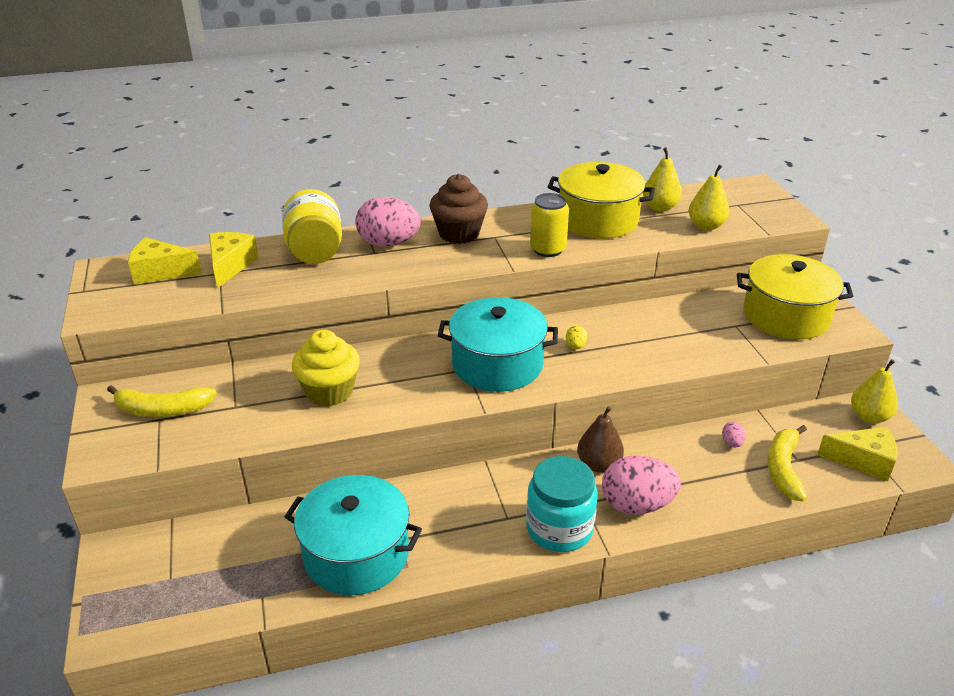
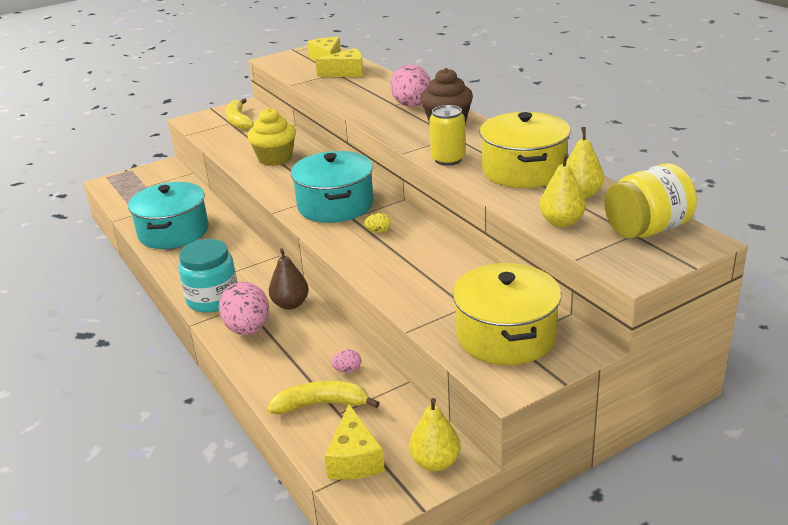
camera: 75 degrees right, 5 degrees down
yellow jar [282,189,342,264] -> yellow jar moved to [604,163,697,238]

